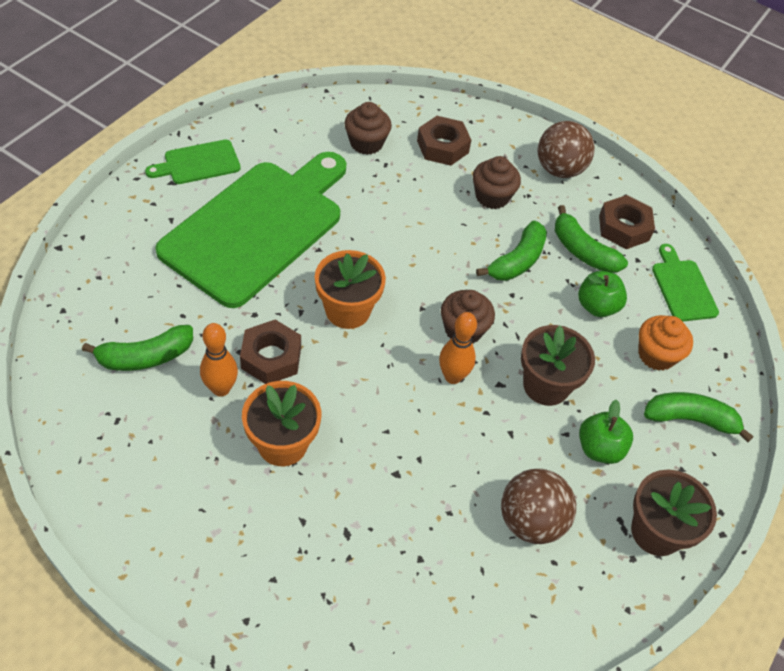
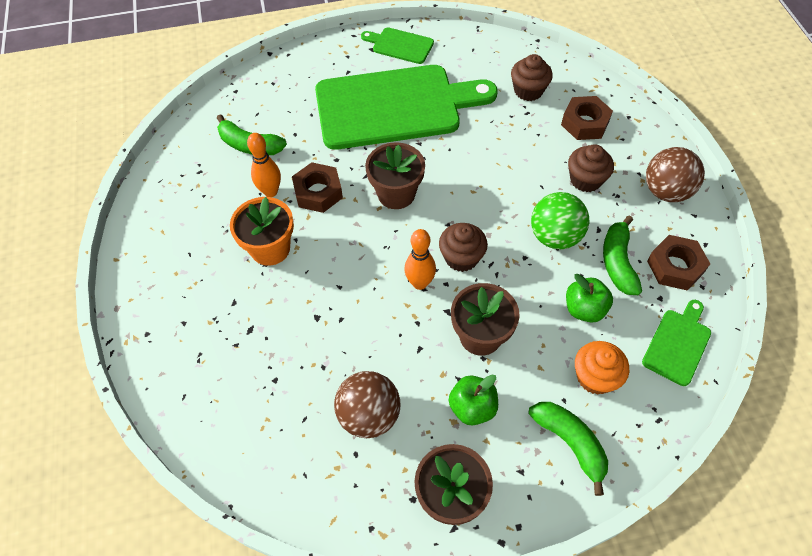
camera: 50 degrees right, 5 degrees up
orange flower pot [315,250,386,329] -> brown flower pot [365,142,425,209]
green banana [476,221,547,281] -> green ball [531,192,589,249]

